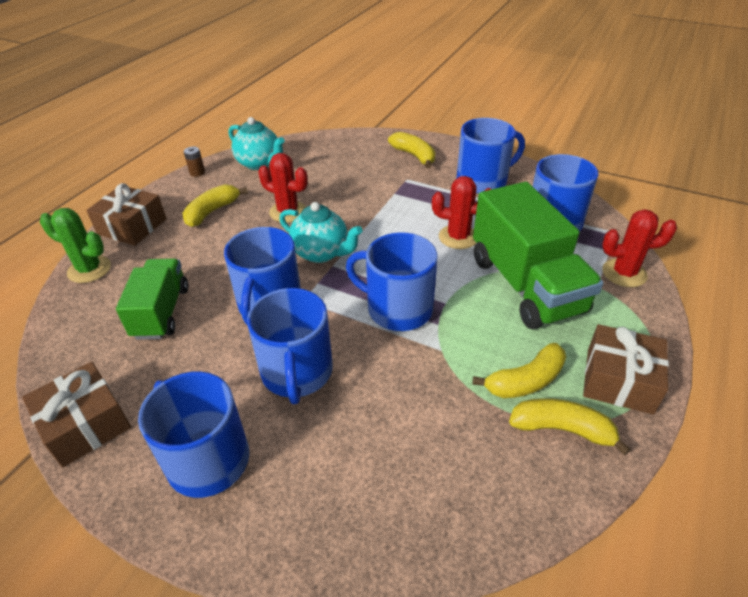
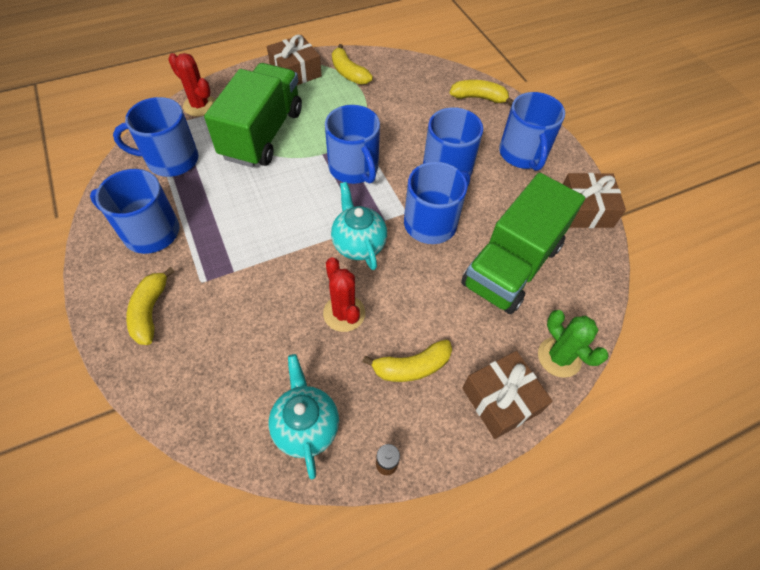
camera: 145 degrees left, 15 degrees up
green truck [116,258,188,340] -> green truck [461,173,585,314], size x1.63
red cactus [432,176,491,249] -> none
yellow banana [472,343,566,398] -> yellow banana moved to [450,80,514,106]

